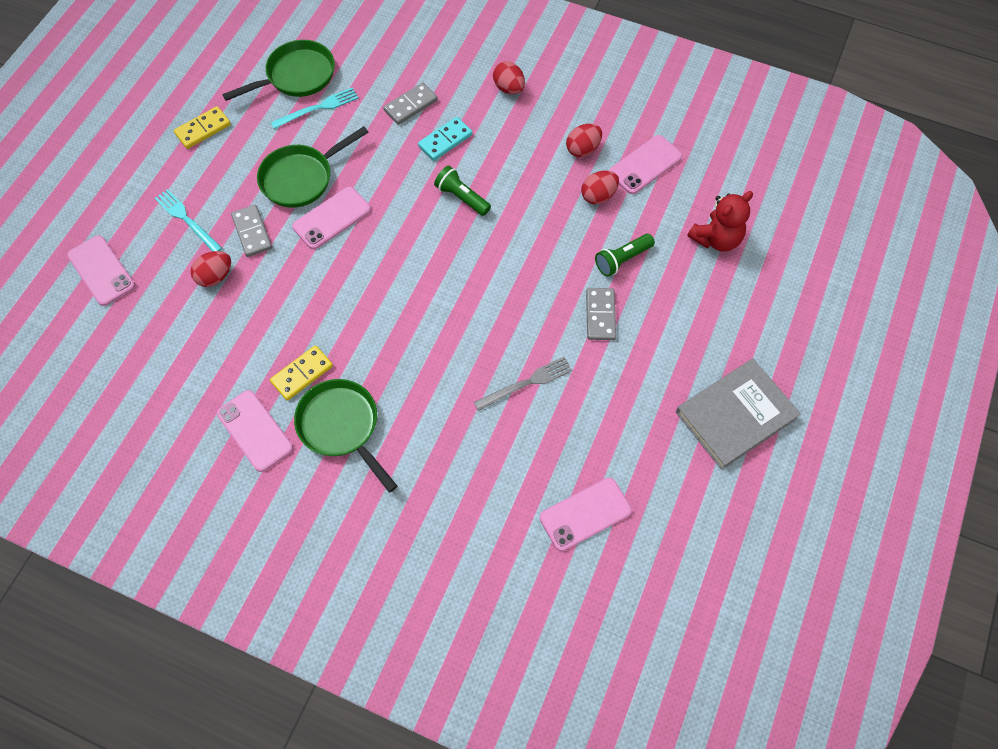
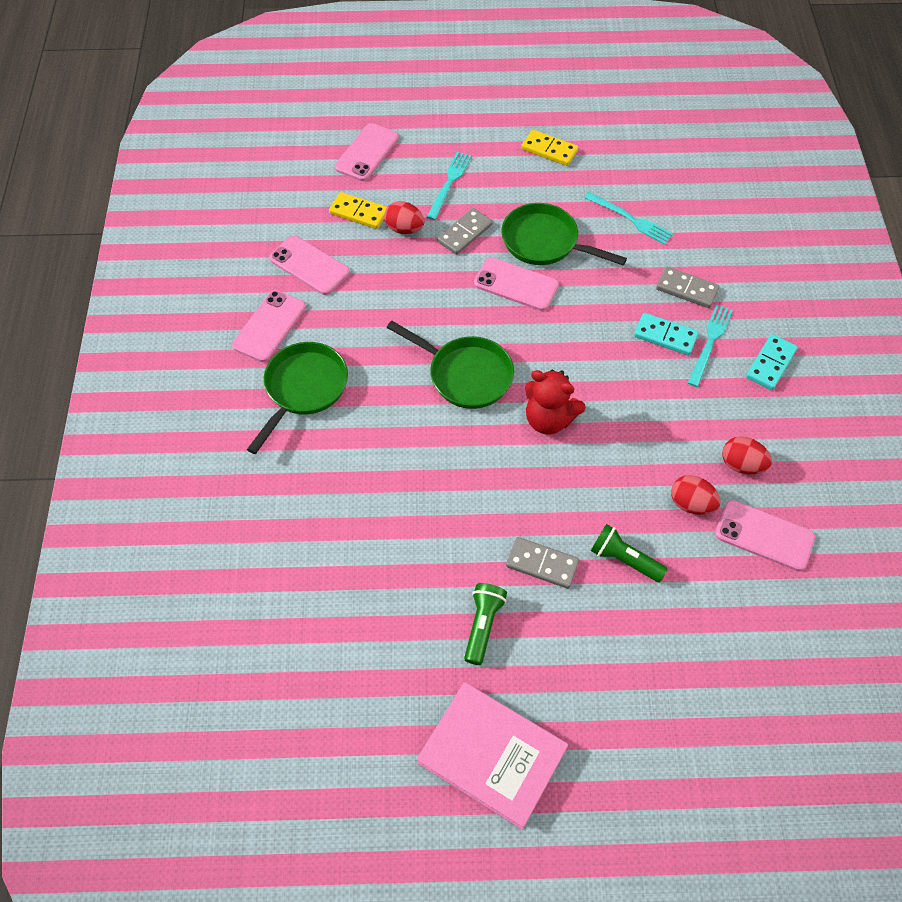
camera: 65 degrees right, 5 degrees down
green pan [222,40,335,101] -> green pan moved to [386,320,514,409]
yellow domino [270,345,333,401] -> yellow domino moved to [329,192,387,229]
green flashlight [434,166,491,216] -> green flashlight moved to [464,583,507,665]
grey fork [474,357,572,411] -> none
red egg [493,61,525,94] -> turquoise domino [746,334,798,390]
pink phone [540,478,632,551] -> pink phone moved to [269,236,350,295]
grey domino [586,288,616,340] -> grey domino turned 45 degrees clockwise [506,537,579,589]
grey book [676,359,801,470] -> pink book [417,682,568,830]
red teddy bear [687,191,753,252] -> red teddy bear moved to [525,370,586,435]
none -> turquoise fork [688,304,733,387]

